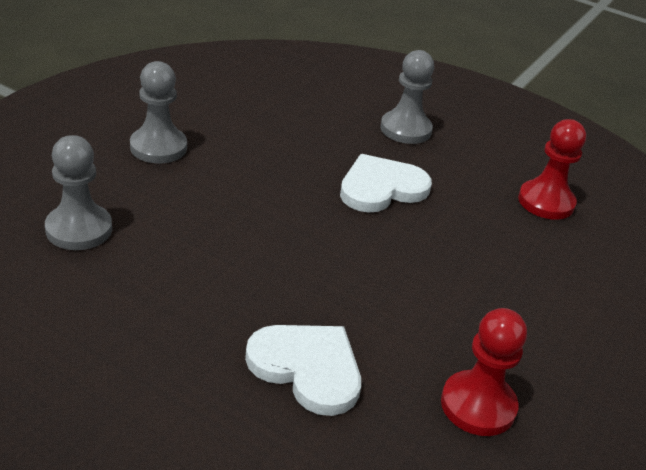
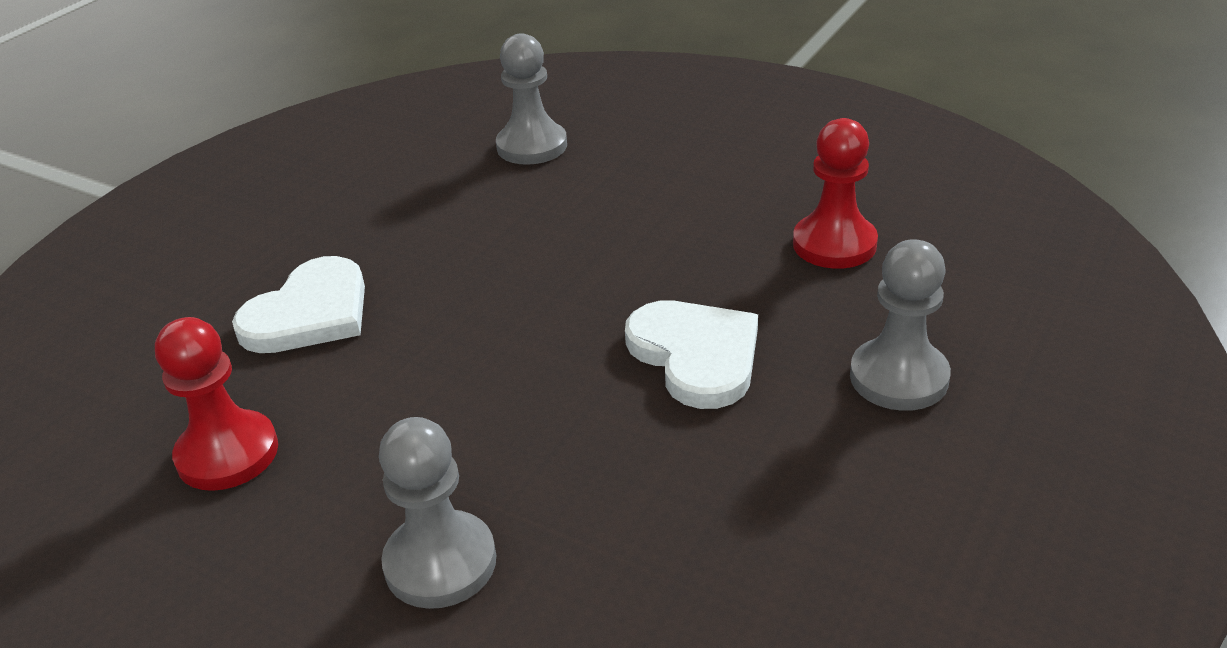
camera: 95 degrees right, 0 degrees up
grey pawn [130,61,187,163] -> grey pawn moved to [379,417,496,609]
red pawn [518,119,586,220] -> red pawn moved to [793,118,878,269]

